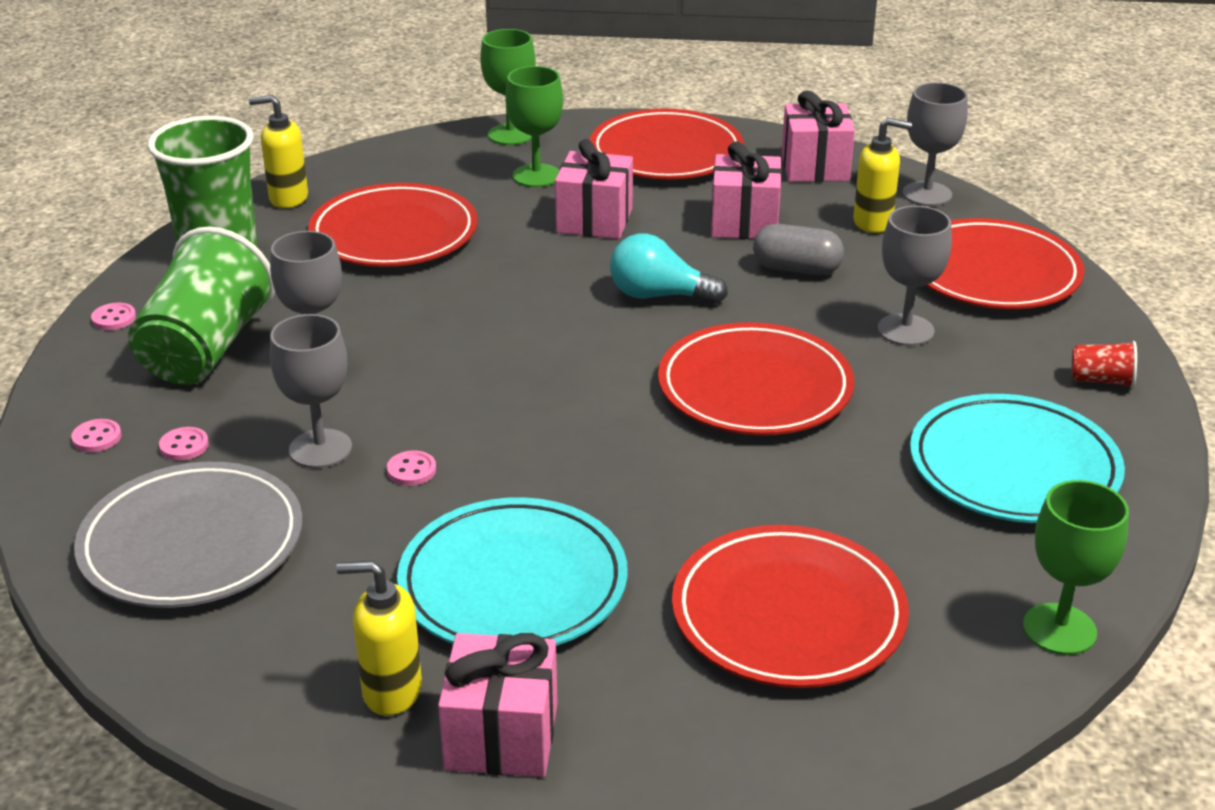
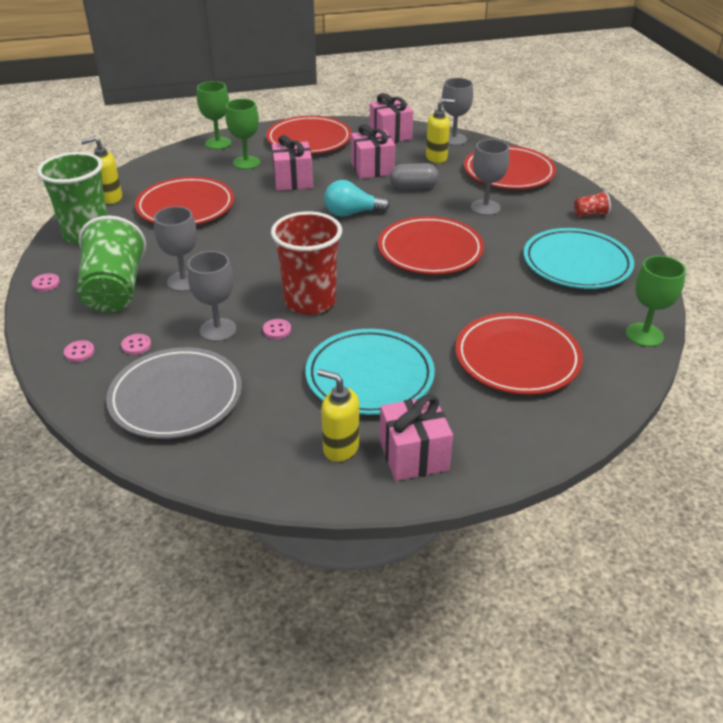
camera: 20 degrees left, 5 degrees up
yellow soap dispenser [336,561,422,716] -> yellow soap dispenser turned 45 degrees clockwise [318,369,359,462]
none -> red cup [271,211,342,315]

